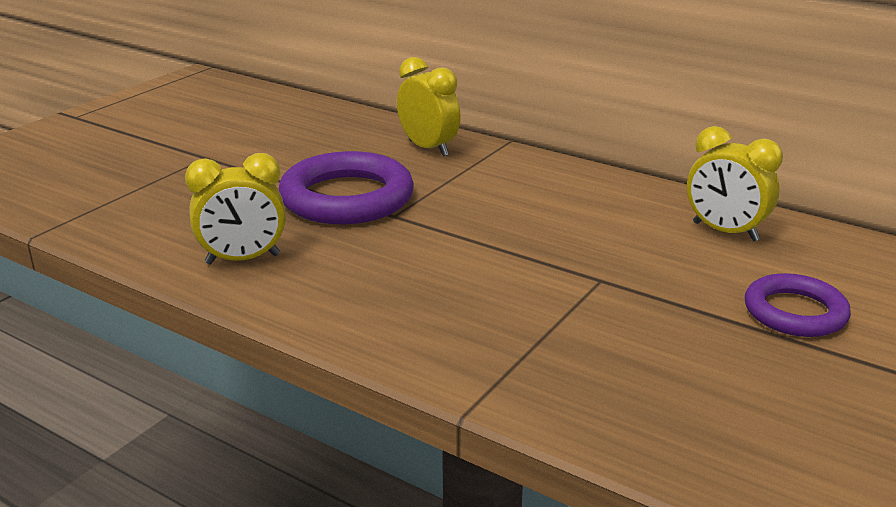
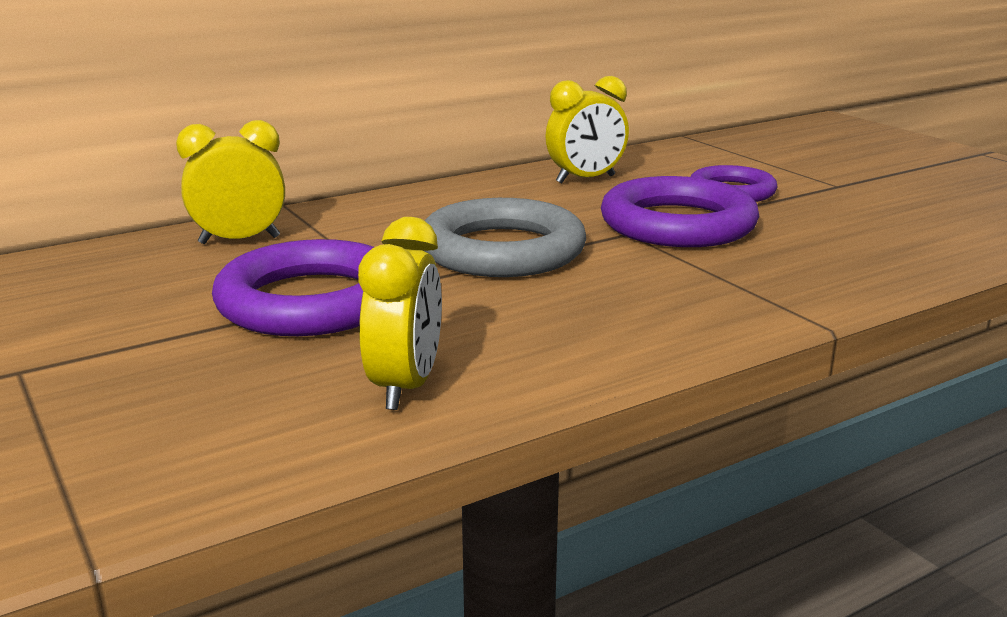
camera: 65 degrees left, 5 degrees down
none -> grey ring [425,198,586,277]
none -> purple ring [601,176,759,247]

